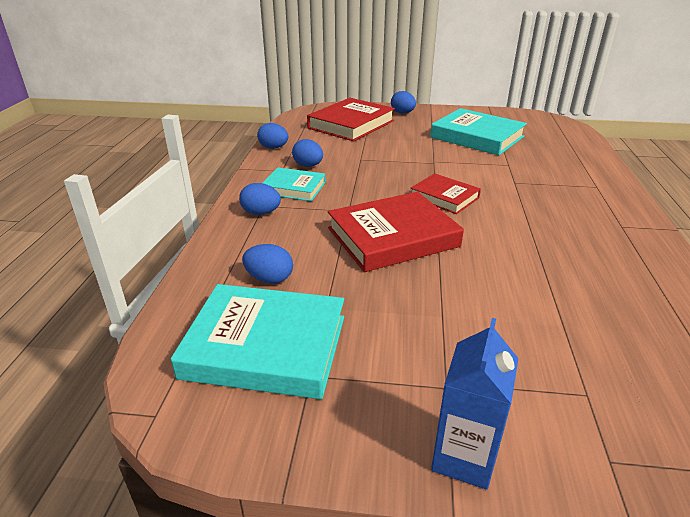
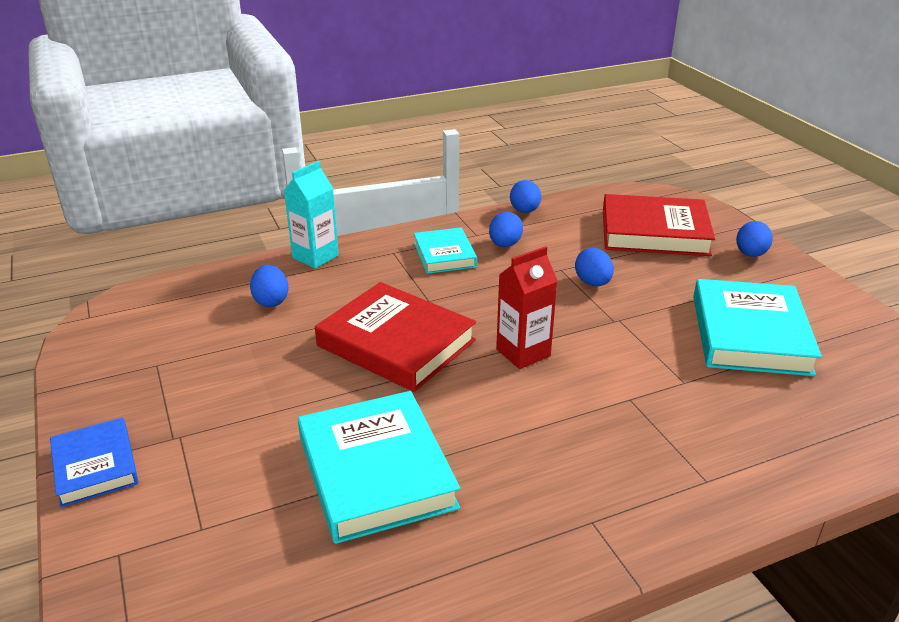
camera: 60 degrees right, 0 degrees up
turquoise book [171,284,344,399] -> turquoise book moved to [298,391,460,544]
blue egg [239,183,281,215] -> blue egg moved to [575,248,614,286]
red book [411,173,481,214] -> red carton [496,246,558,369]
blue carton [431,318,519,489] -> blue book [50,417,138,507]
none -> turquoise carton [284,161,339,269]

